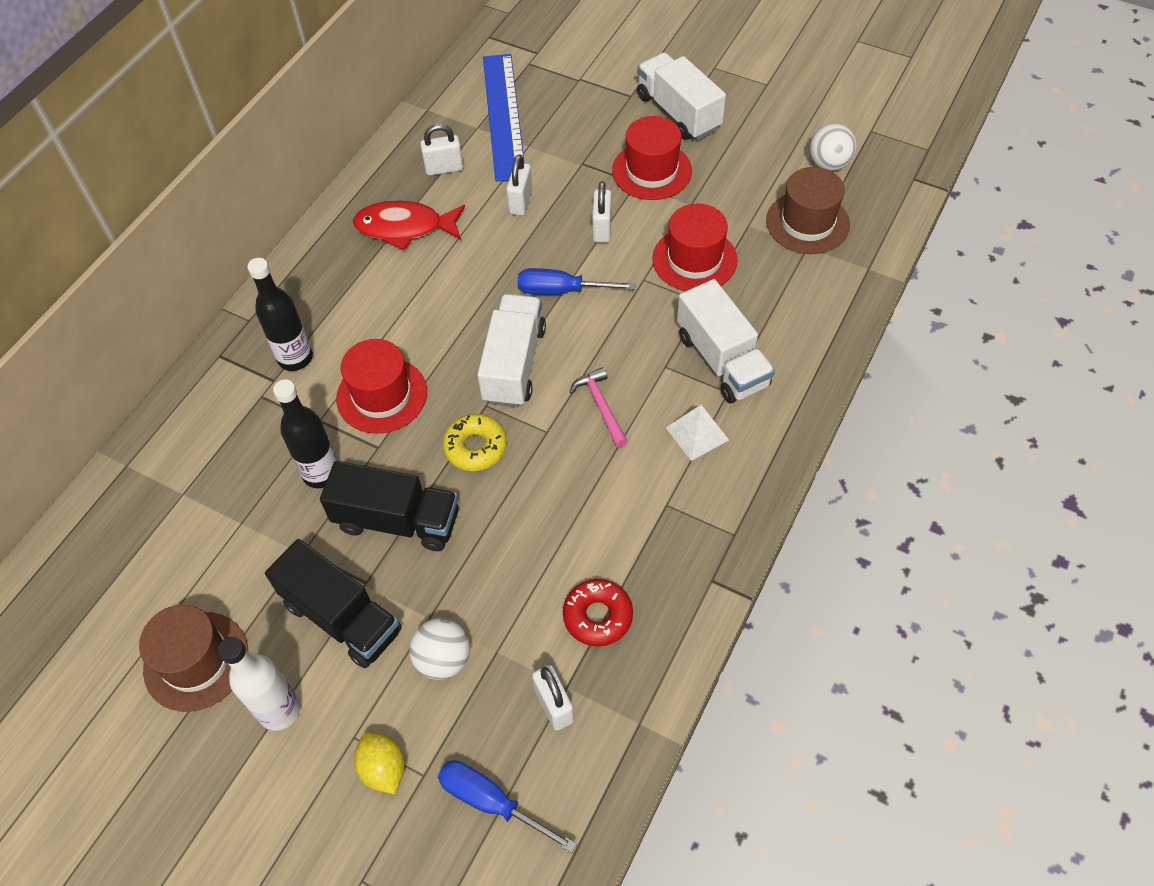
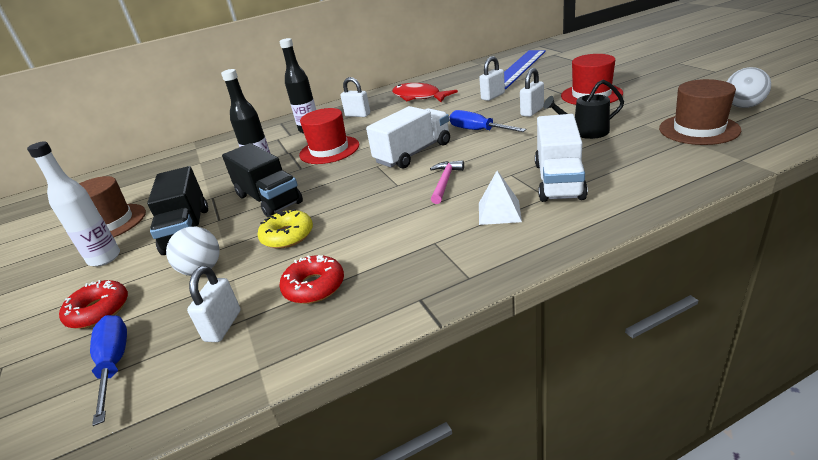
camera: 40 degrees right, 25 degrees down
yellow lemon [354,732,405,794] -> red donut [59,280,128,329]
white padlock [420,124,463,176] -> white padlock moved to [340,77,370,117]
yellow donut [443,414,507,471] -> yellow donut moved to [258,209,313,249]
white truck [637,52,726,140] -> none
red hat [652,203,737,291] -> black watering can [543,80,624,139]

